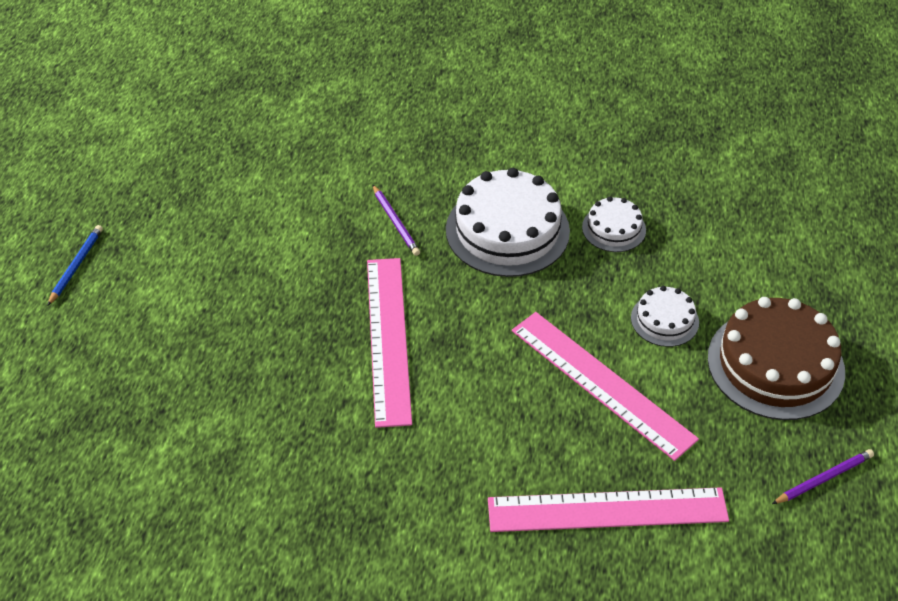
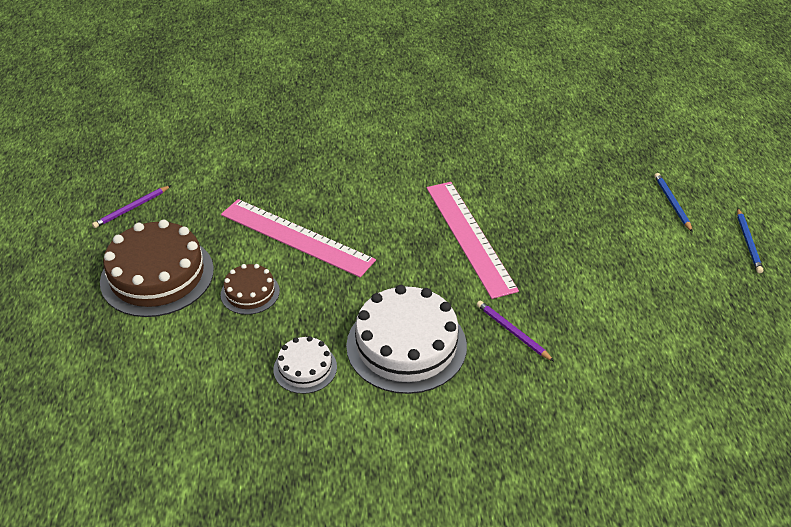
camera: 165 degrees right, 5 degrees down
pink ruler [488,487,729,532] -> none
white cake [631,286,699,347] -> brown cake [221,264,280,315]
none -> blue pencil [654,173,693,232]

